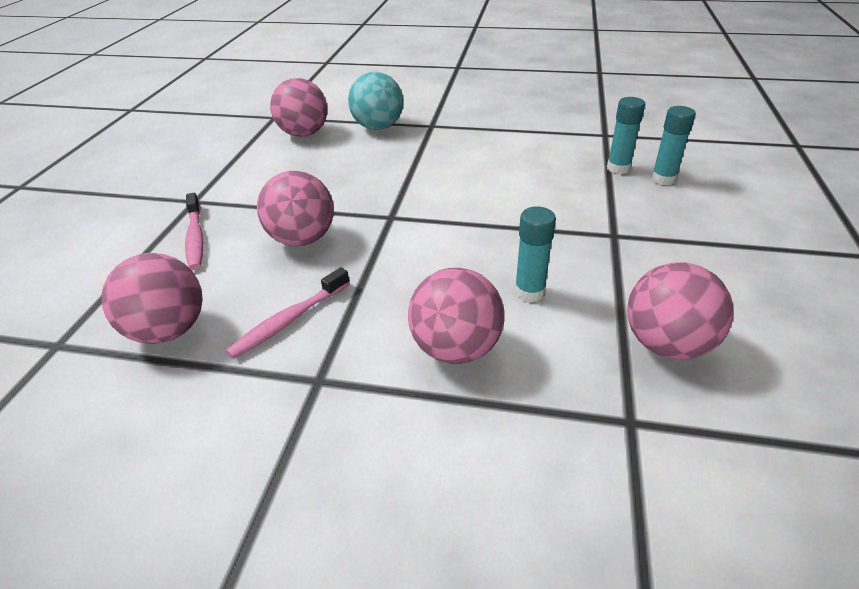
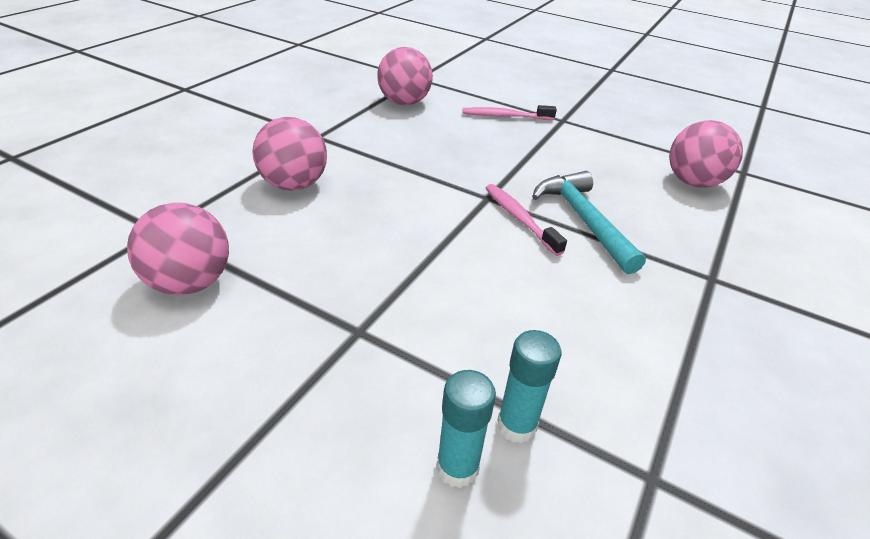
camera: 105 degrees right, 0 degrees up
pink toothbrush [226,268,350,359] -> pink toothbrush moved to [486,184,567,256]
pink ball [257,171,334,246] -> none
turquoise ball [348,72,403,130] -> none
turquoise glue stick [515,207,556,302] -> none
none -> turquoise hammer [532,171,646,274]

